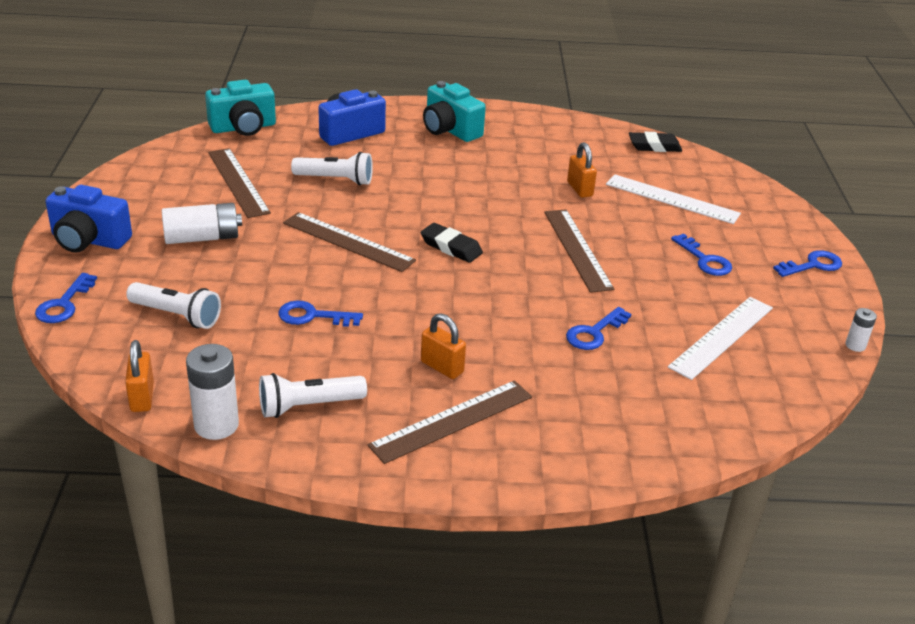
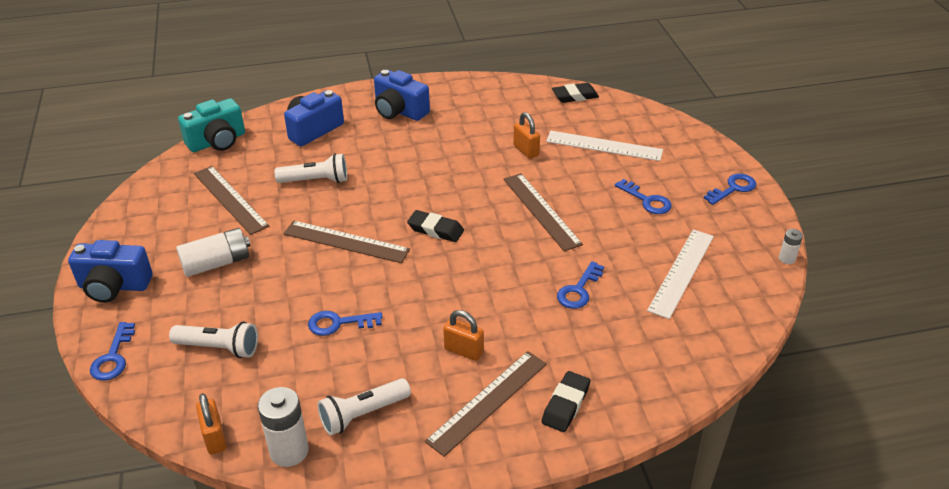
camera: 10 degrees left, 5 degrees up
turquoise camera [423,81,486,142] -> blue camera [374,70,430,121]
none -> black eraser [542,371,590,432]

